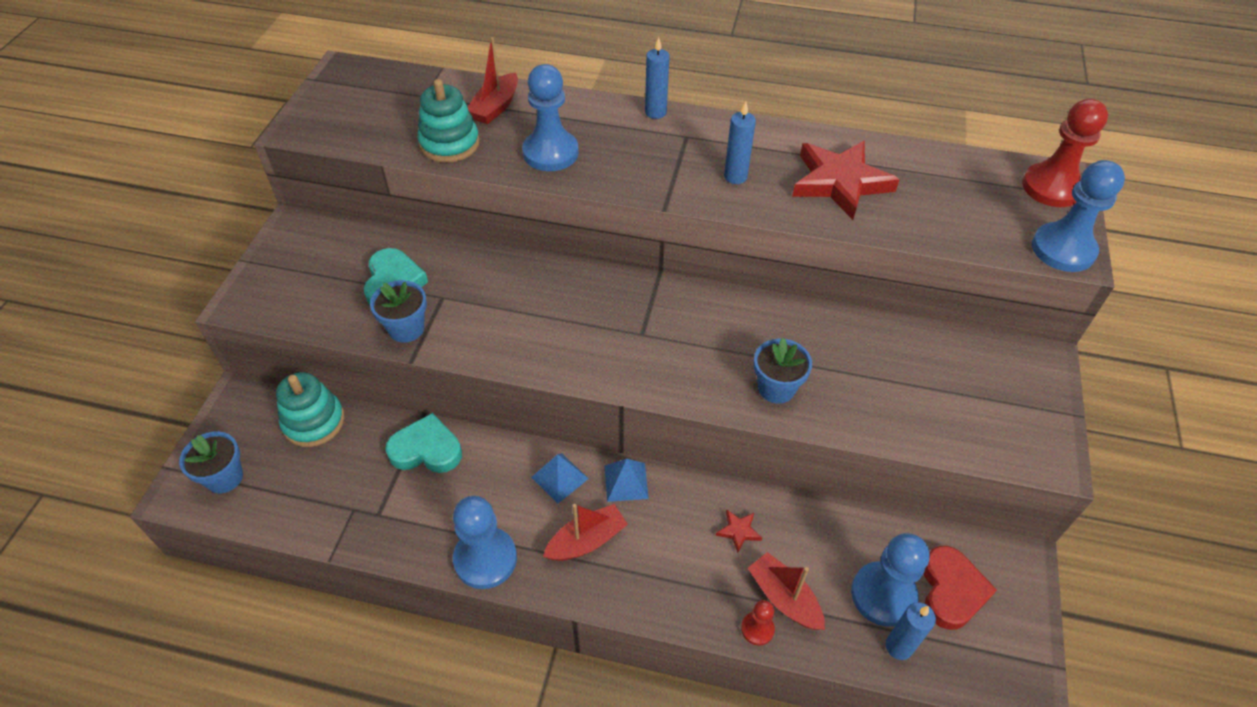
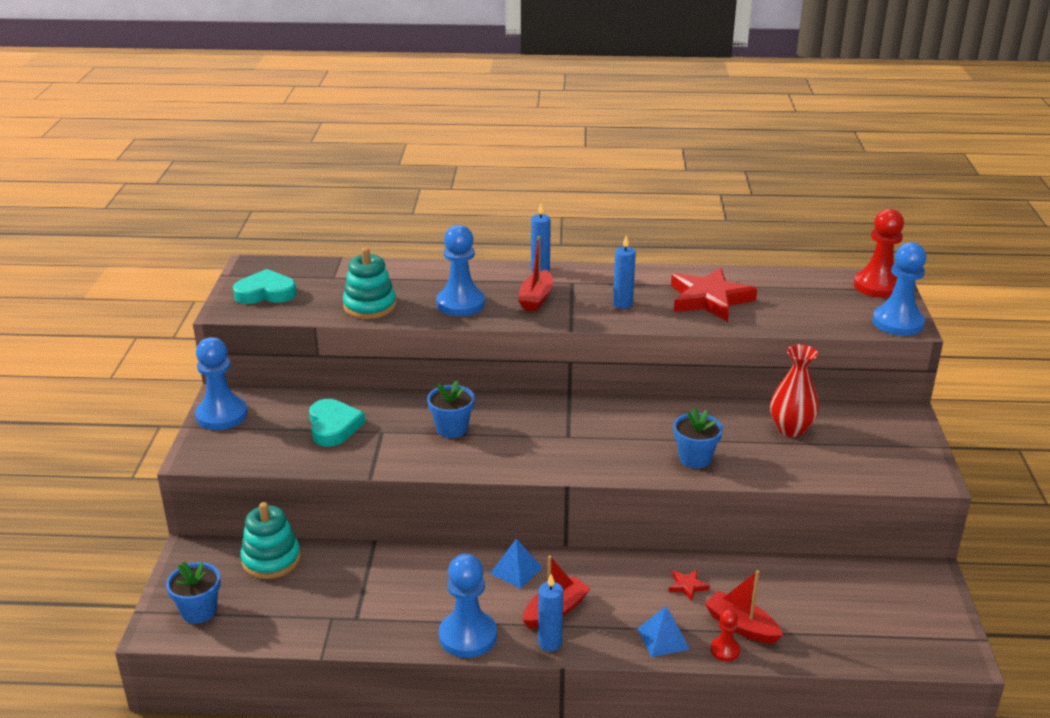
camera: 10 degrees left, 20 degrees down
blue flower pot [370,280,427,343] -> blue flower pot moved to [427,380,475,438]
turquoise heart [385,413,462,473] -> turquoise heart moved to [233,269,297,304]
red boat [468,37,518,124] -> red boat moved to [518,236,553,311]
blue pyramid [605,459,649,502] -> blue pyramid moved to [637,606,690,657]
blue pawn [851,533,930,627] -> blue pawn moved to [195,337,248,430]
blue candle [886,602,936,660] -> blue candle moved to [538,574,563,652]
red heart [924,546,997,630] -> none
none -> red vase [770,344,819,437]

